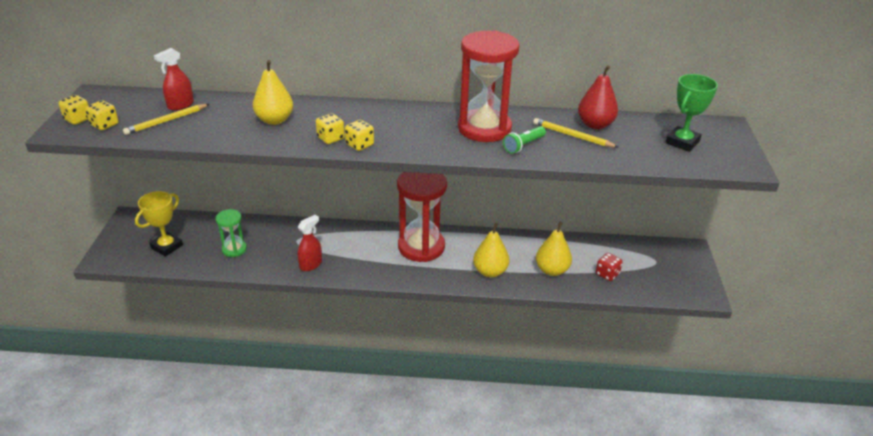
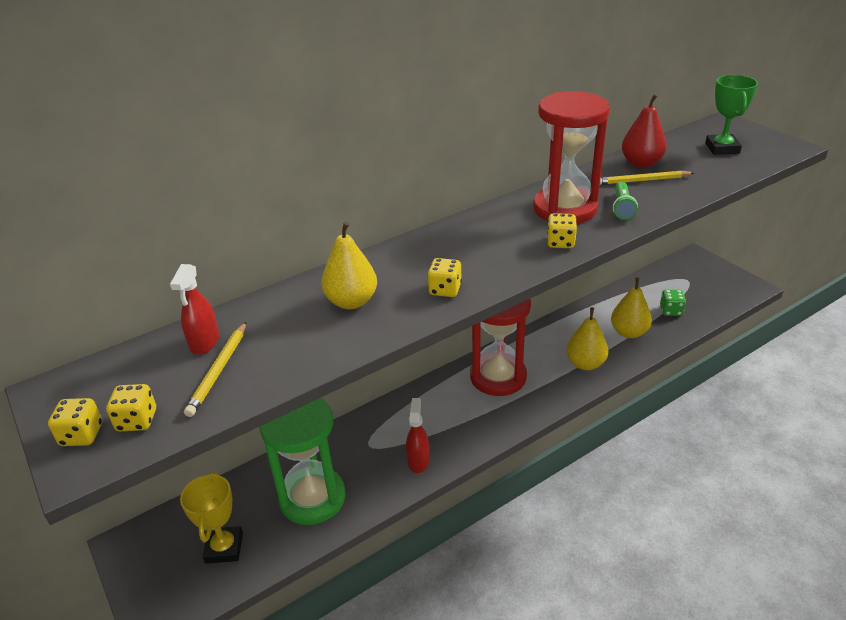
camera: 35 degrees left, 0 degrees up
green hourglass [216,209,247,257] -> green hourglass [259,398,345,525], size x1.97
yellow dice [345,120,374,151] -> yellow dice moved to [547,213,577,248]
red dice [596,253,623,281] -> green dice [660,290,686,316]

